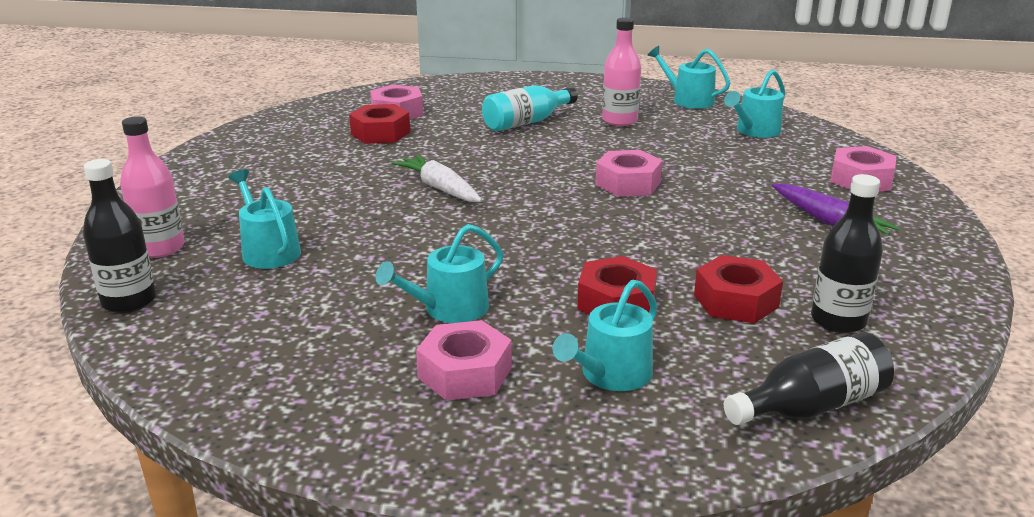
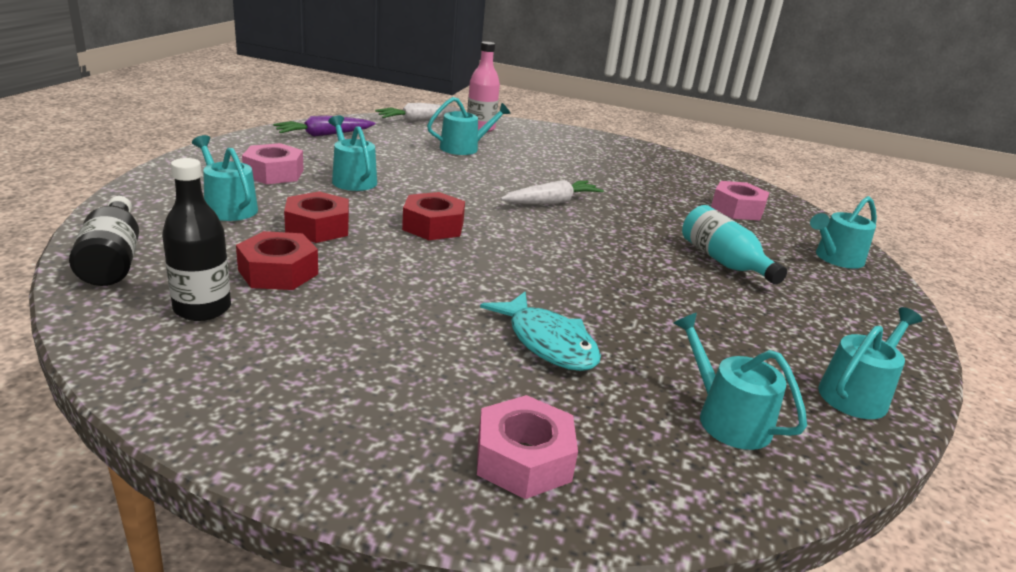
camera: 95 degrees right, 0 degrees up
black bottle [83,159,156,313] -> white carrot [375,103,461,122]
red nut [349,104,410,144] -> red nut moved to [402,192,465,240]
pink nut [595,150,663,197] -> none
pink bottle [602,17,641,126] -> none
purple carrot [772,183,900,235] -> purple carrot moved to [273,116,375,137]
none -> turquoise fish [480,292,601,371]
none -> turquoise watering can [810,196,877,269]

